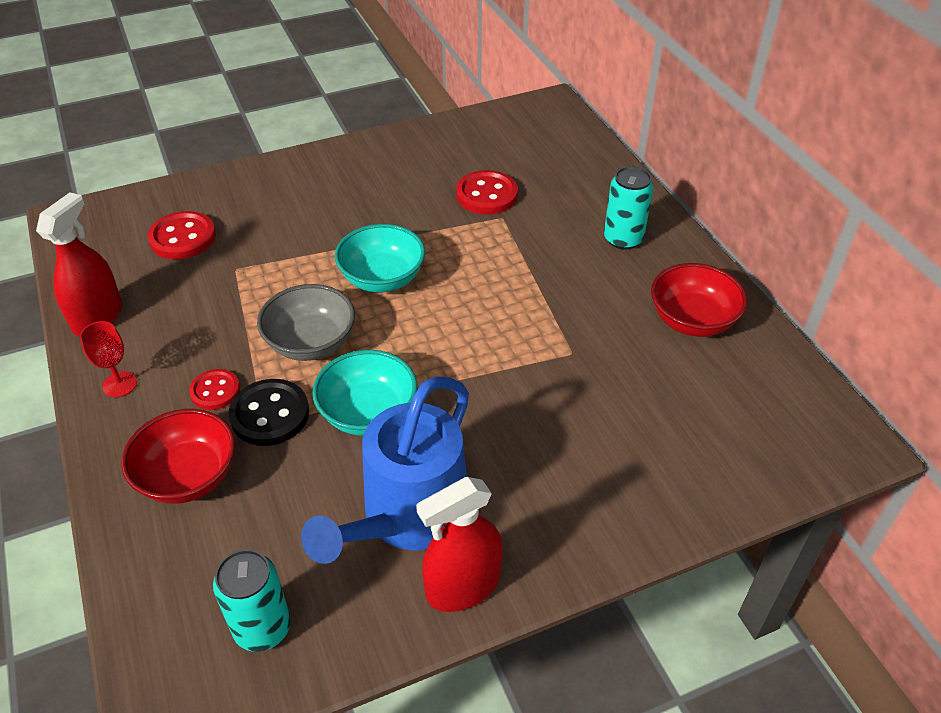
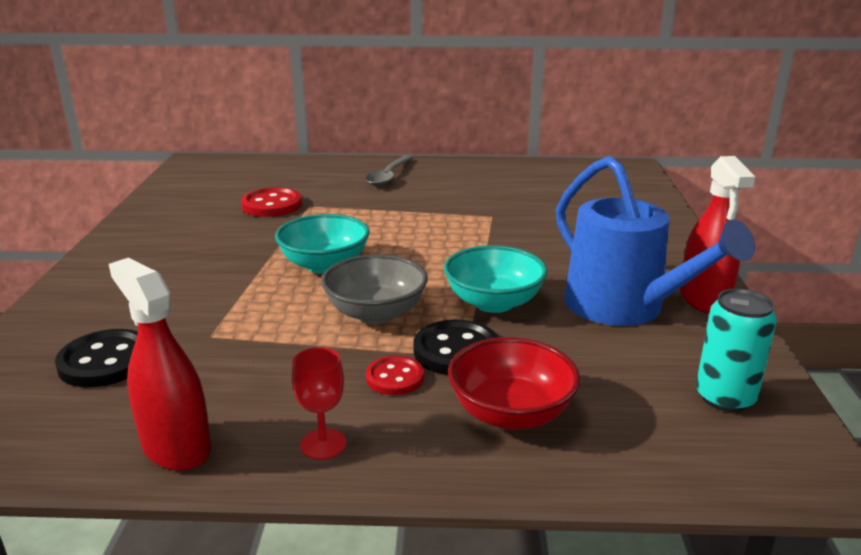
camera: 65 degrees left, 20 degrees down
red button [148,211,216,259] -> black button [55,329,138,387]
turquoise can [604,166,653,250] -> grey spoon [365,155,413,186]
red bowl [651,263,747,337] -> none

